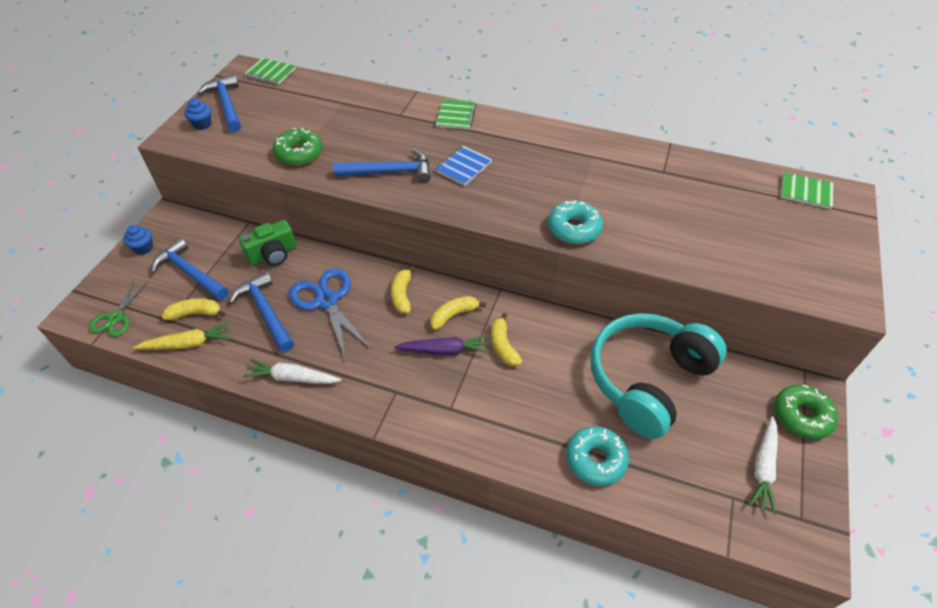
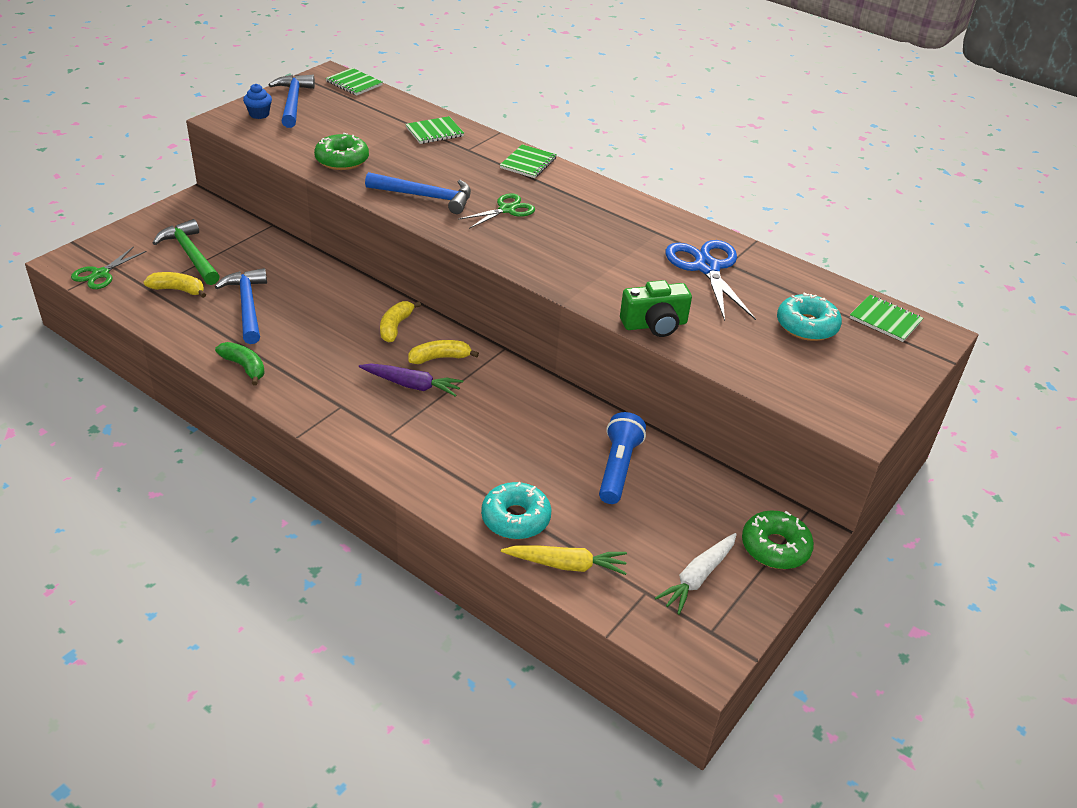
camera: 15 degrees right, 10 degrees down
blue cupcake [124,225,153,255] -> none
yellow carrot [133,322,231,350] -> yellow carrot moved to [501,545,627,575]
blue hammer [151,238,229,300] -> green hammer [153,219,220,285]
green camera [239,220,297,266] -> green camera moved to [620,280,692,337]
white carrot [243,359,341,384] -> green banana [215,342,265,386]
blue scissors [289,268,372,360] -> blue scissors moved to [665,240,756,321]
blue notebook [435,146,492,186] -> green scissors [458,193,535,229]
yellow banana [491,313,522,366] -> none
turquoise donut [548,200,603,244] -> turquoise donut moved to [777,293,842,341]
turquoise headphones [590,313,727,439] -> blue flashlight [599,412,646,504]
none -> green notebook [405,116,464,144]

